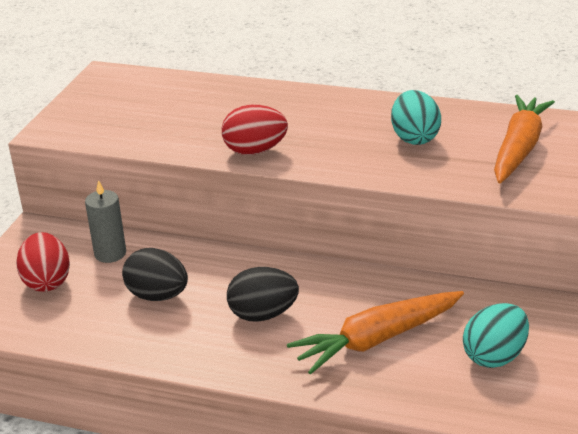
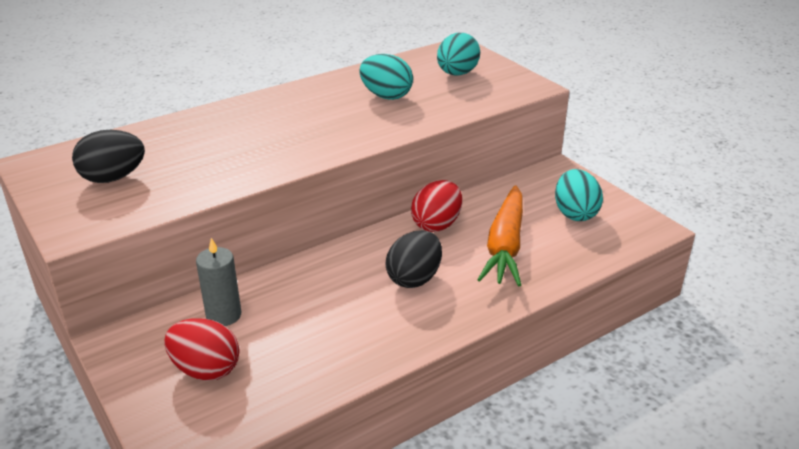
camera: 50 degrees left, 0 degrees up
black egg [122,248,188,301] -> black egg moved to [72,130,145,183]
red egg [222,105,288,155] -> red egg moved to [411,180,462,232]
orange carrot [494,95,555,183] -> turquoise egg [437,33,480,76]

